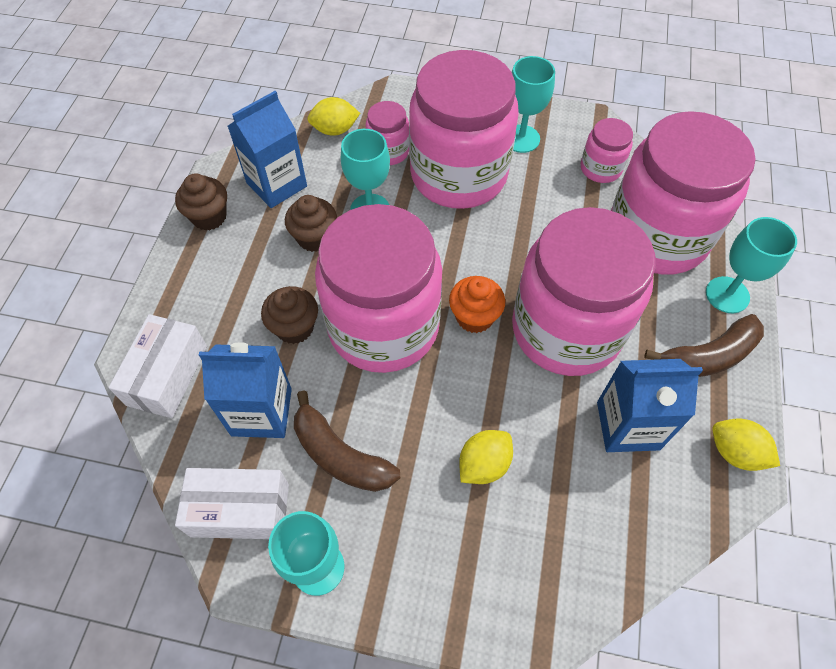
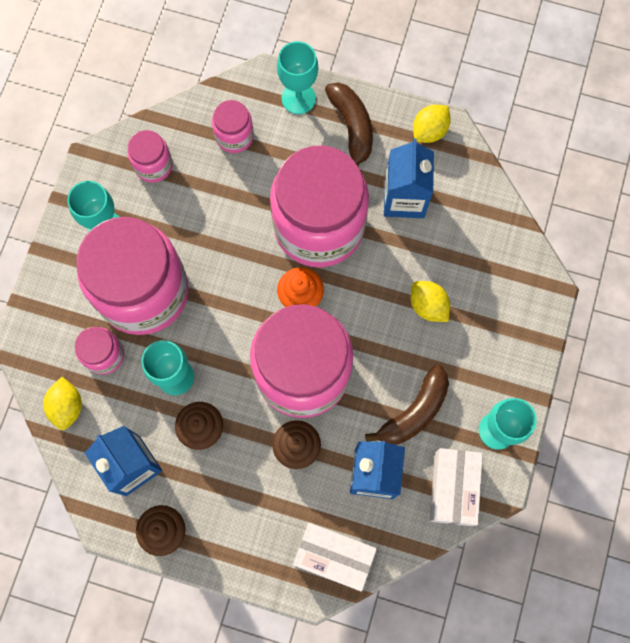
camera: 85 degrees left, 15 degrees up
pink jar [611,111,756,275] -> pink jar [212,100,254,153], size x0.44

